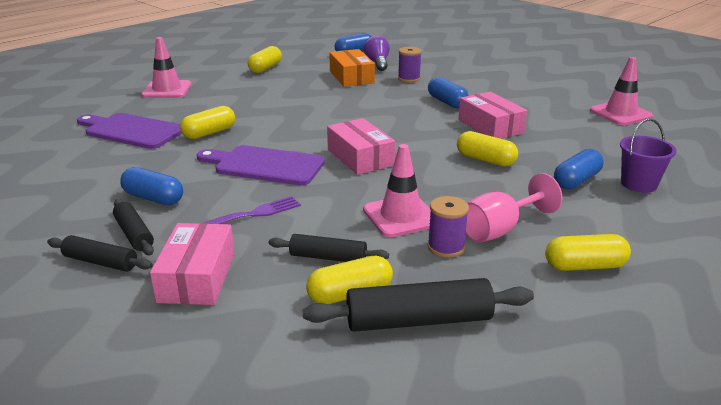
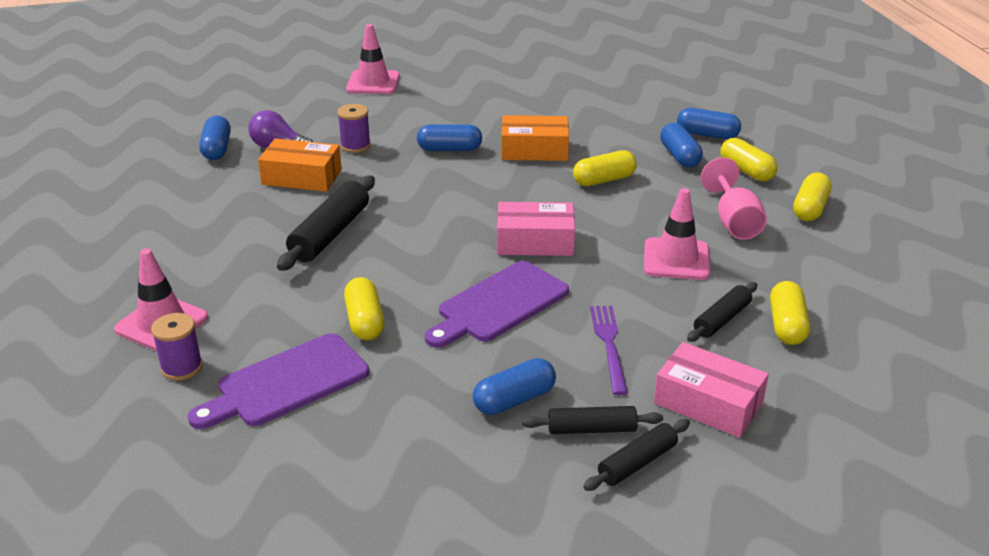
camera: 60 degrees left, 5 degrees up
yellow capsule [247,46,282,73] -> yellow capsule moved to [720,138,777,181]
black rolling pin [302,278,534,332] -> black rolling pin moved to [277,175,375,271]
purple spool [428,196,469,258] -> purple spool moved to [151,313,203,380]
pink box [458,92,527,139] -> orange box [501,115,569,161]
pink traffic cone [590,57,653,125] -> pink traffic cone moved to [346,24,400,94]
purple bucket [620,118,677,193] -> blue capsule [677,108,741,139]

